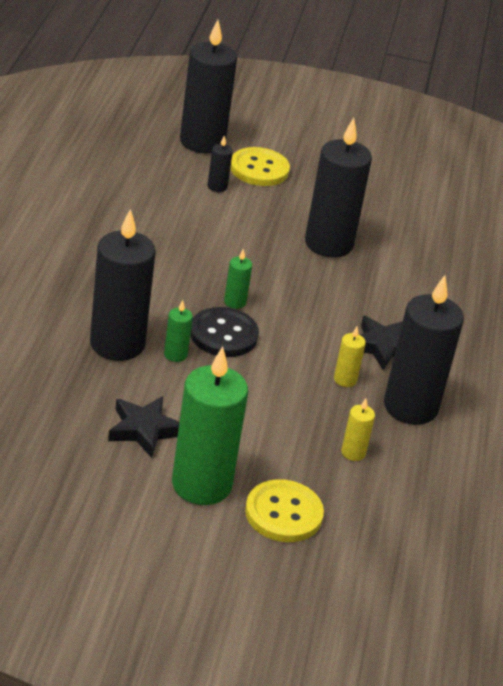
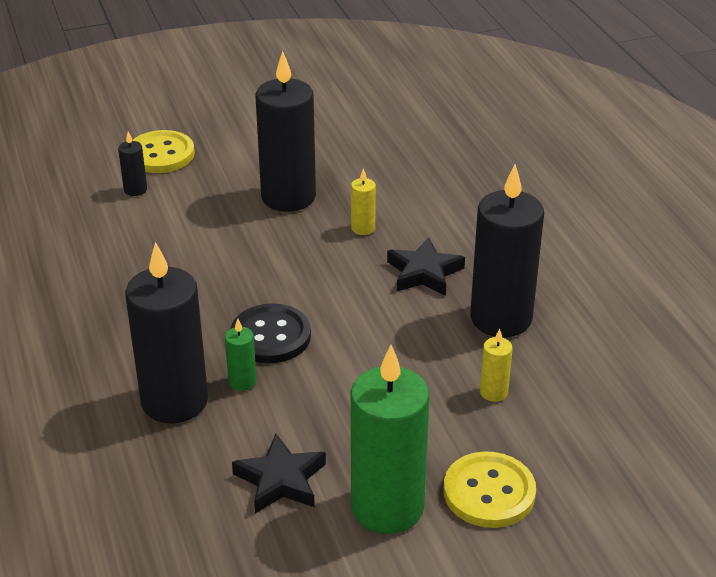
camera: 25 degrees left, 0 degrees up
black candle [180,20,237,154] -> none
green candle [224,248,252,309] -> none
yellow candle [334,327,366,387] -> yellow candle moved to [351,168,376,235]

